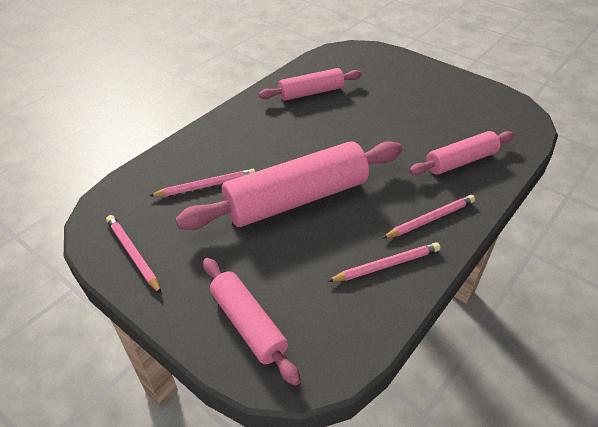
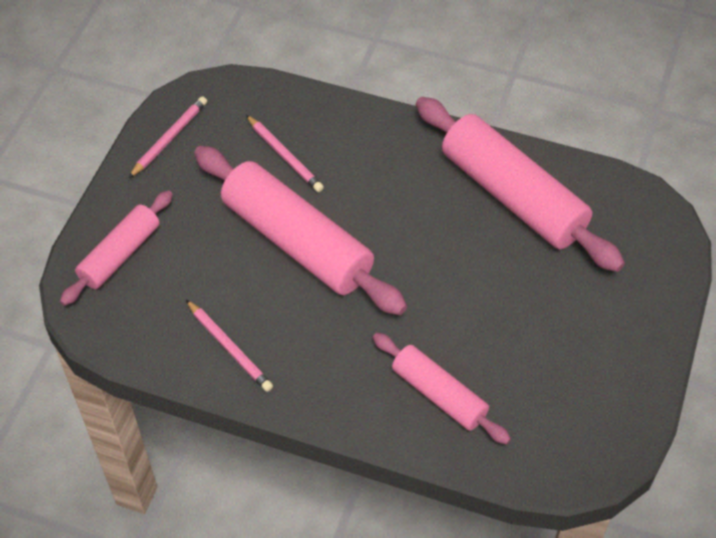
camera: 70 degrees right, 10 degrees up
pink rolling pin [258,68,362,101] -> pink rolling pin [416,97,625,272], size x1.75
pink pencil [383,195,475,238] -> none

